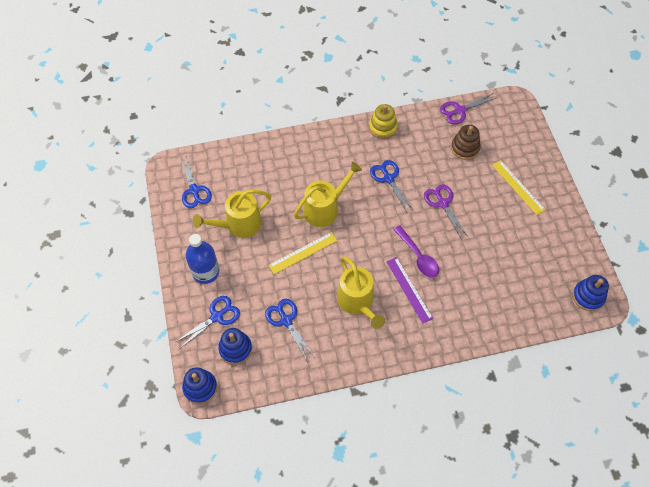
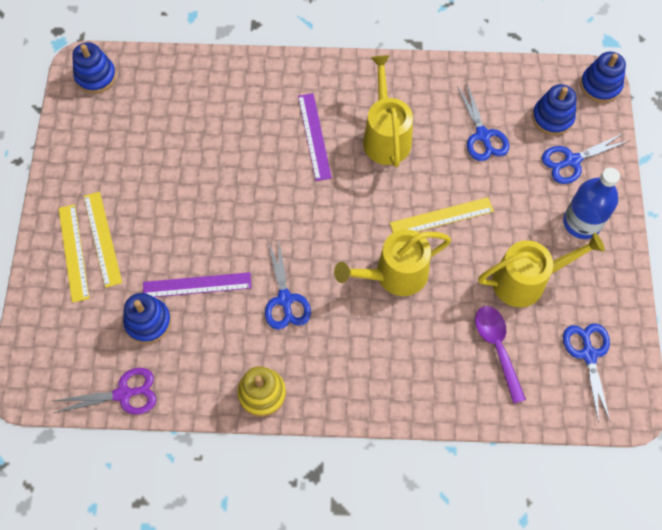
camera: 165 degrees left, 5 degrees up
purple spoon [393,225,439,277] -> purple spoon moved to [475,306,526,404]
purple scissors [424,184,468,240] -> none
brown stacking toy [451,125,481,160] -> blue stacking toy [123,293,171,344]
none -> yellow ruler [58,204,89,303]
none -> purple ruler [143,272,251,297]

